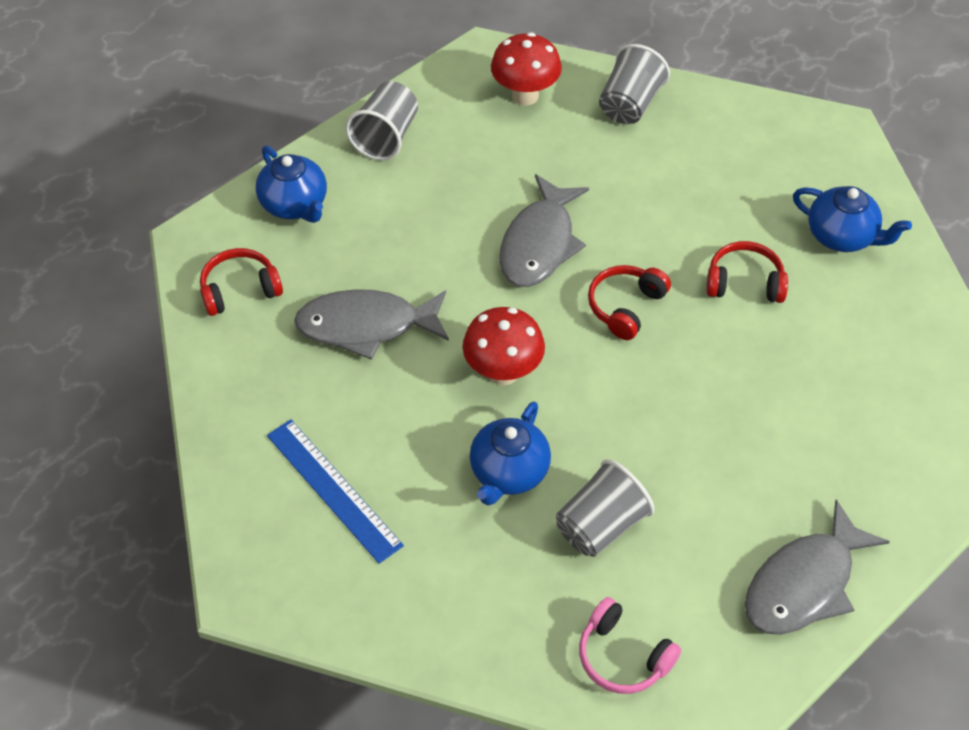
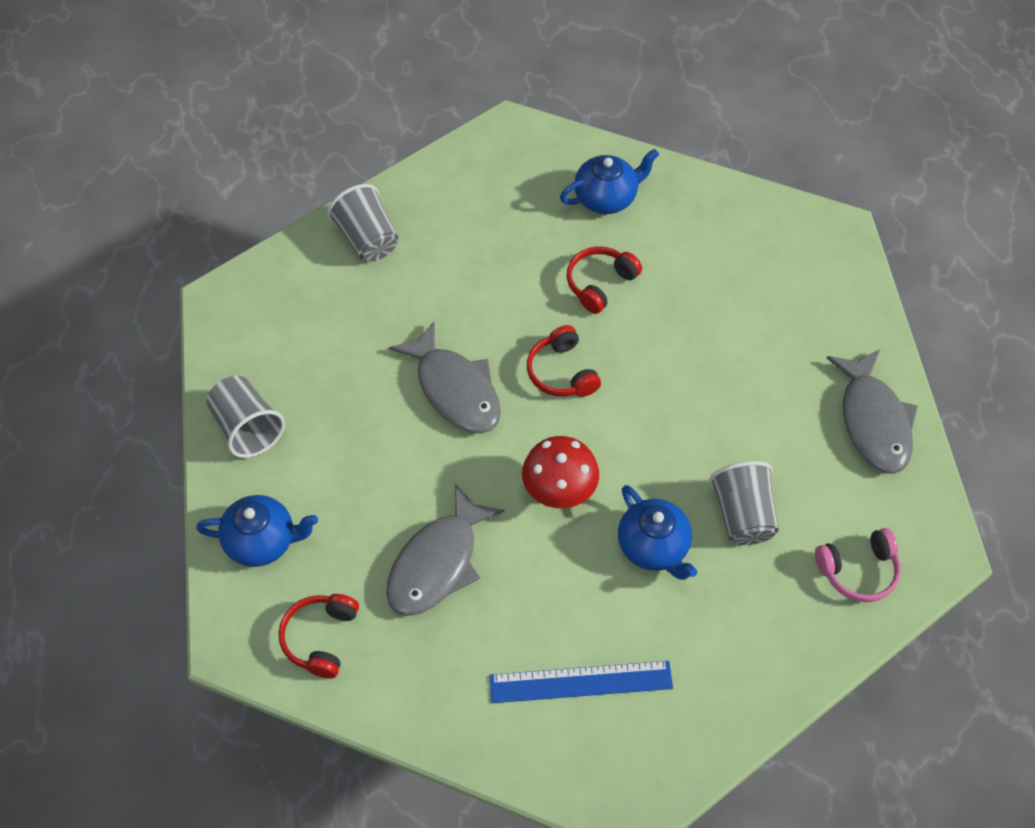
camera: 55 degrees left, 5 degrees up
red mushroom [491,32,562,106] -> none

